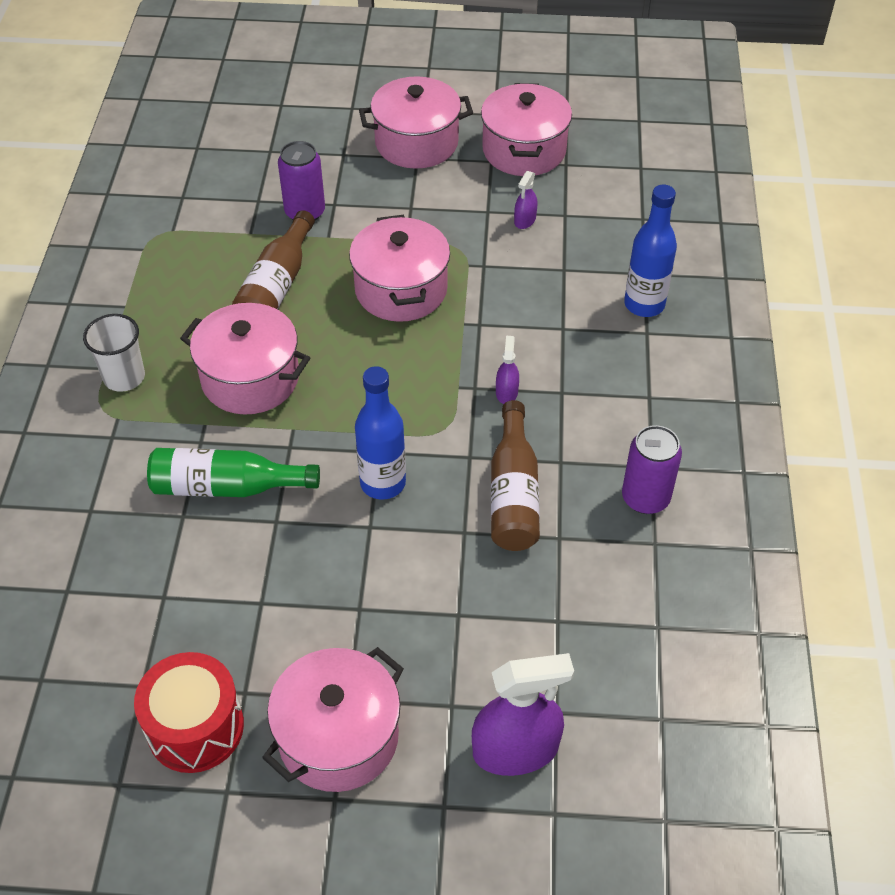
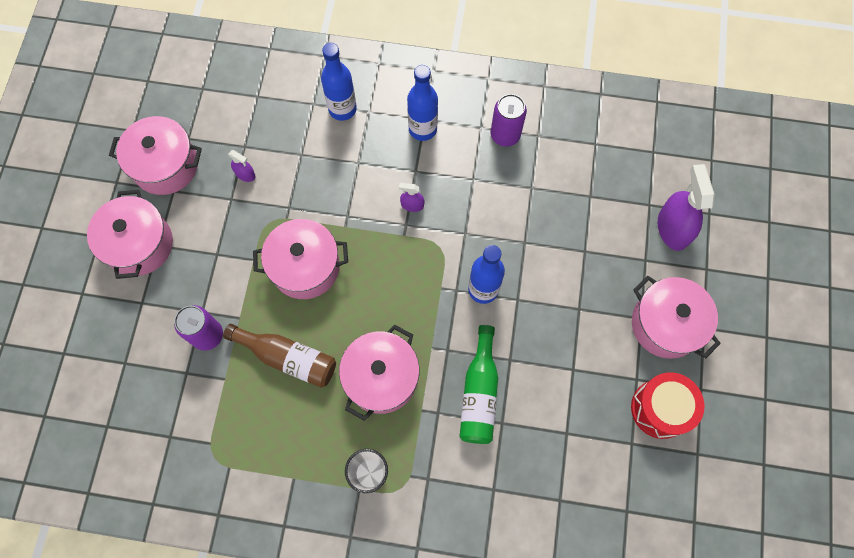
camera: 85 degrees left, 20 degrees up
brown bottle [491,400,540,551] -> none
none -> blue bottle [407,65,438,141]

